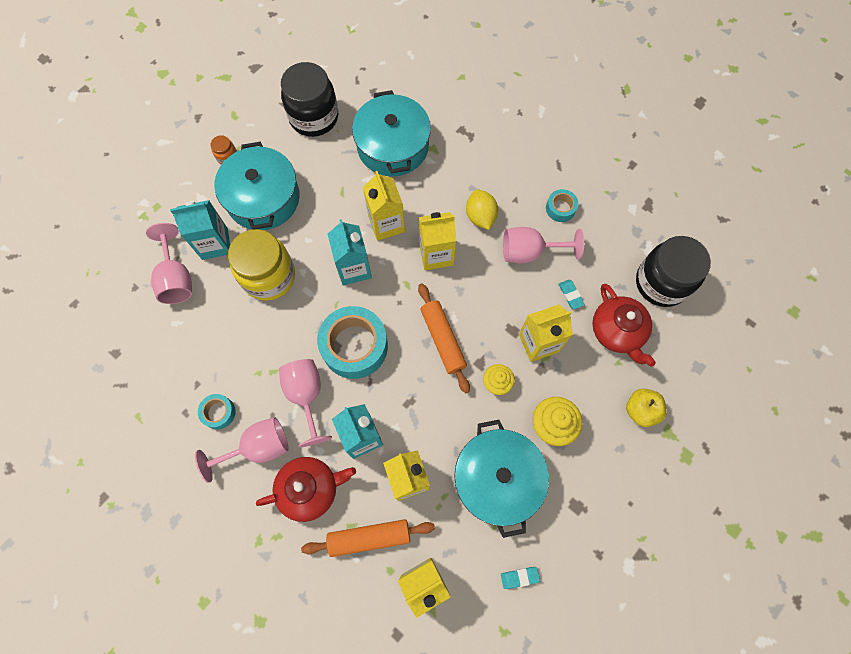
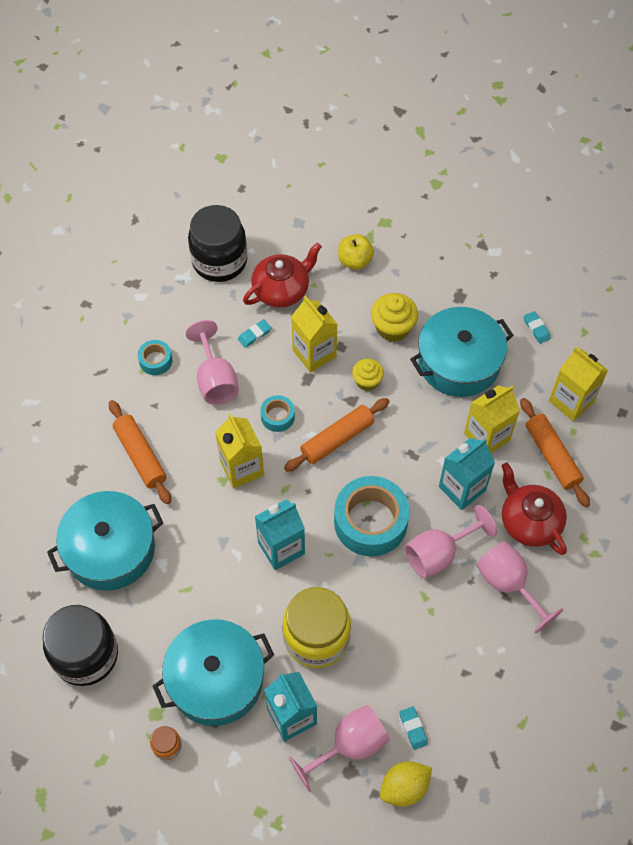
camera: 105 degrees left, 10 degrees down
turquoise tape [198,394,236,429] -> turquoise tape moved to [260,395,295,432]
yellow carton [363,171,405,241] -> none
yellow lemon [466,189,498,230] -> yellow lemon moved to [380,761,432,807]
none -> orange rolling pin [109,400,171,504]
none -> turquoise eraser [399,706,428,750]

